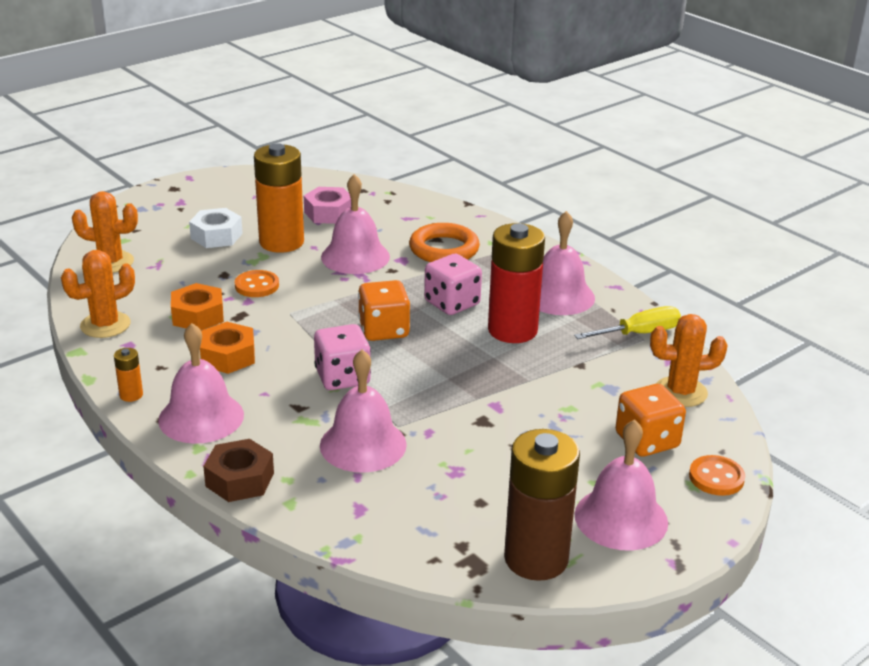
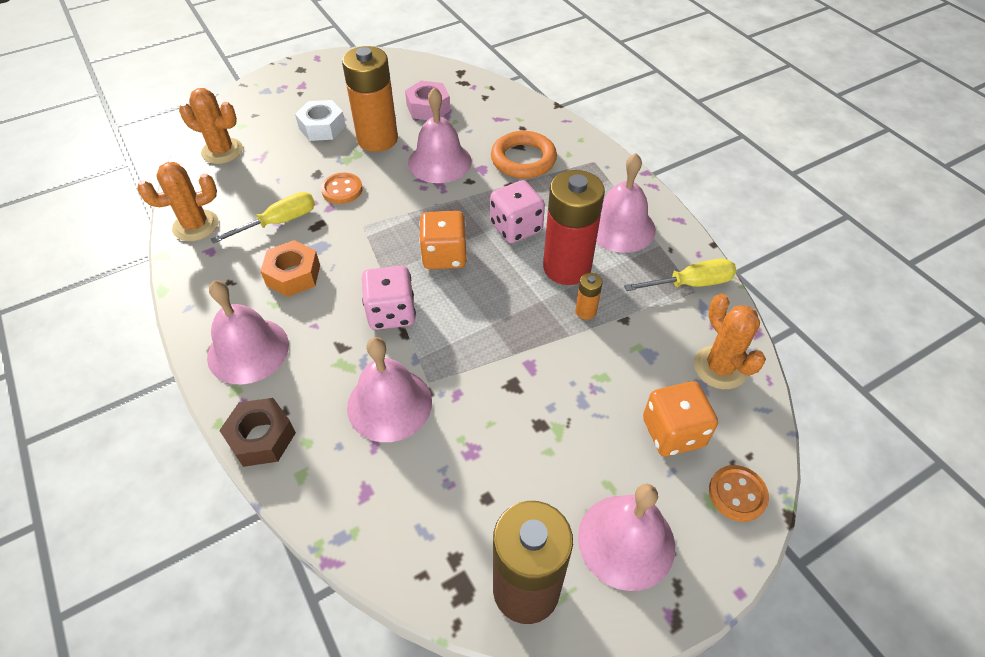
camera: 10 degrees right, 20 degrees up
orange battery [114,348,143,402] -> orange battery moved to [575,273,603,320]
orange nut [171,283,224,330] -> yellow screwdriver [211,192,315,244]
orange cactus [650,314,728,407] -> orange cactus turned 60 degrees clockwise [694,293,766,389]

